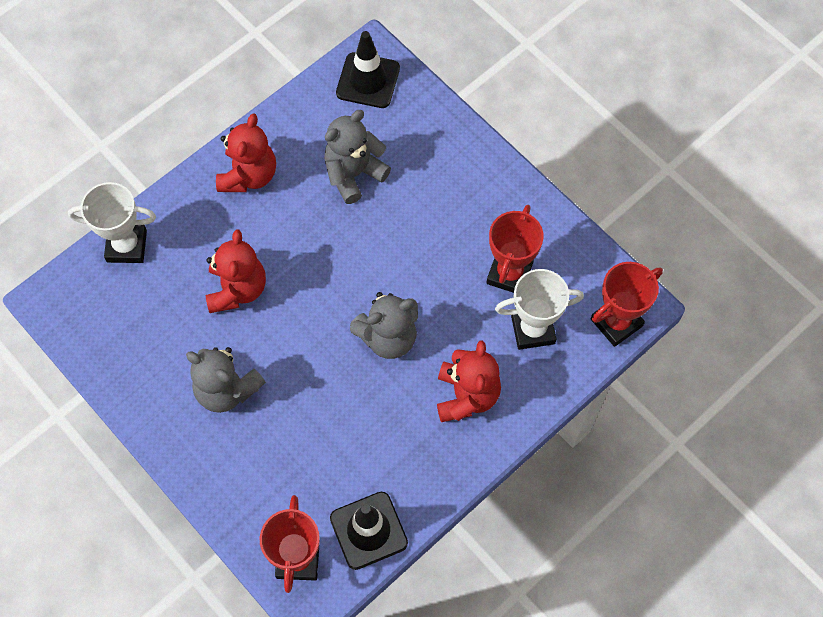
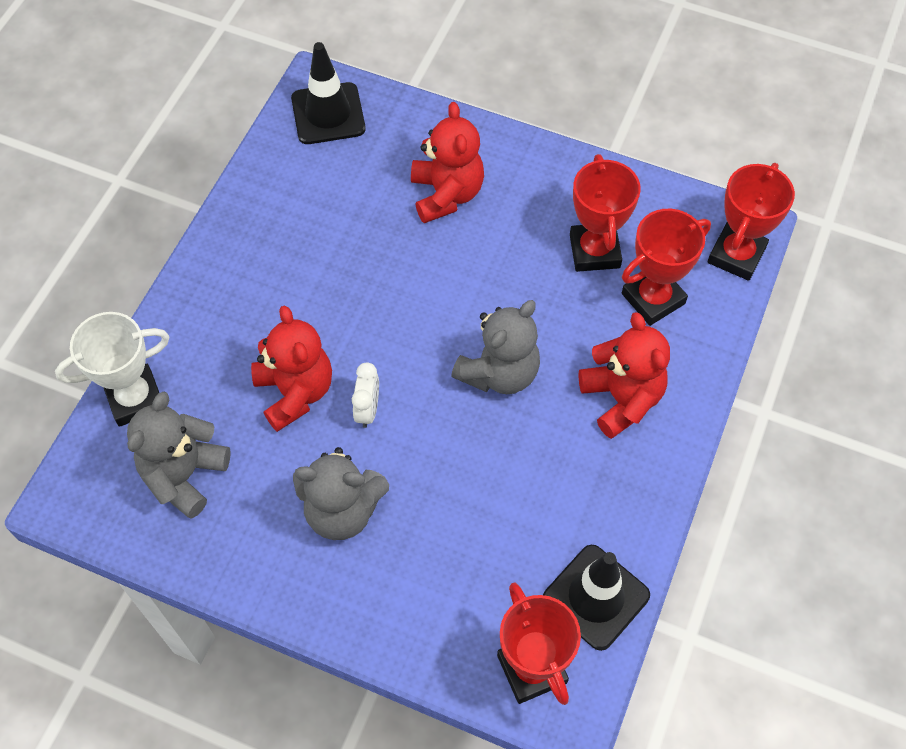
camera: 25 degrees left, 5 degrees down
red teddy bear [216,113,276,192] -> red teddy bear moved to [411,102,484,223]
grey teddy bear [324,110,391,204] -> grey teddy bear moved to [127,392,231,519]
white trophy [495,269,584,350] -> red trophy [622,209,711,326]
none -> white clock [352,362,379,428]

